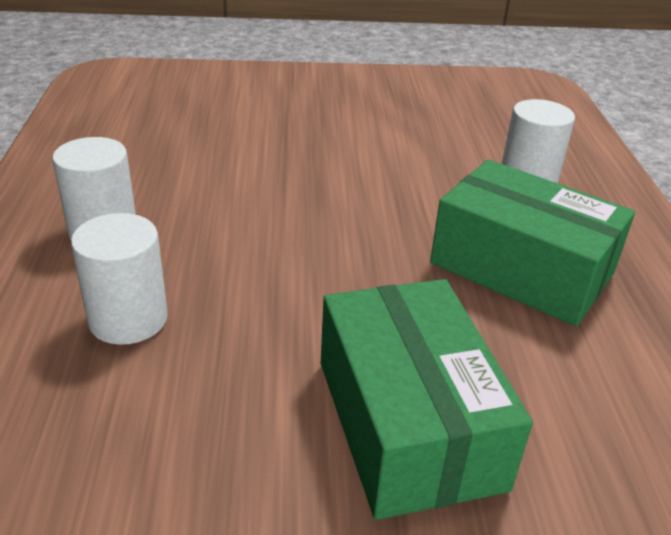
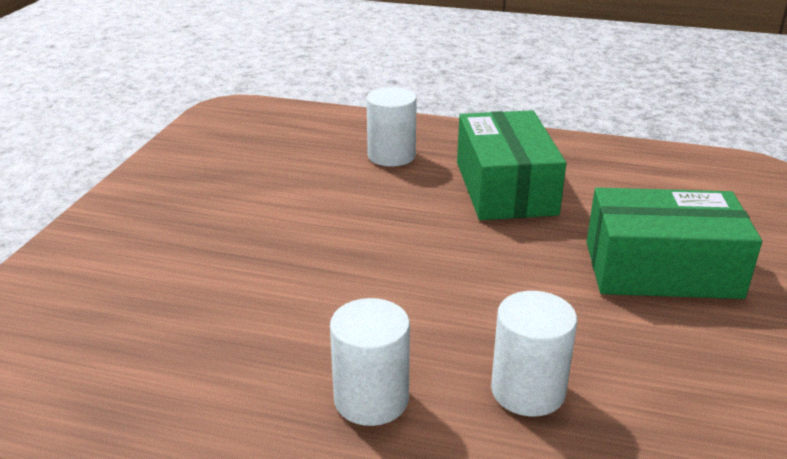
camera: 70 degrees left, 5 degrees down
green box [430,159,635,326] -> green box turned 60 degrees counterclockwise [457,110,566,220]

